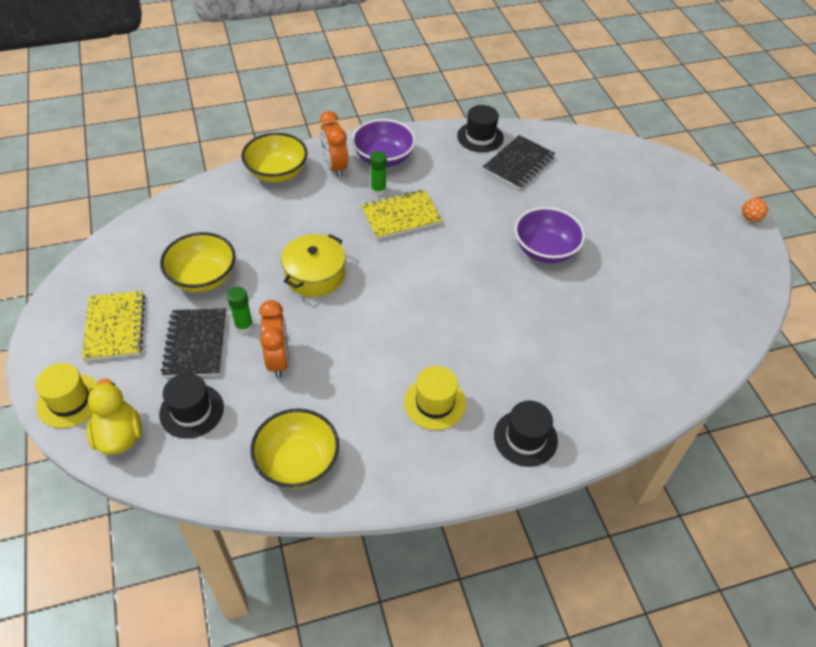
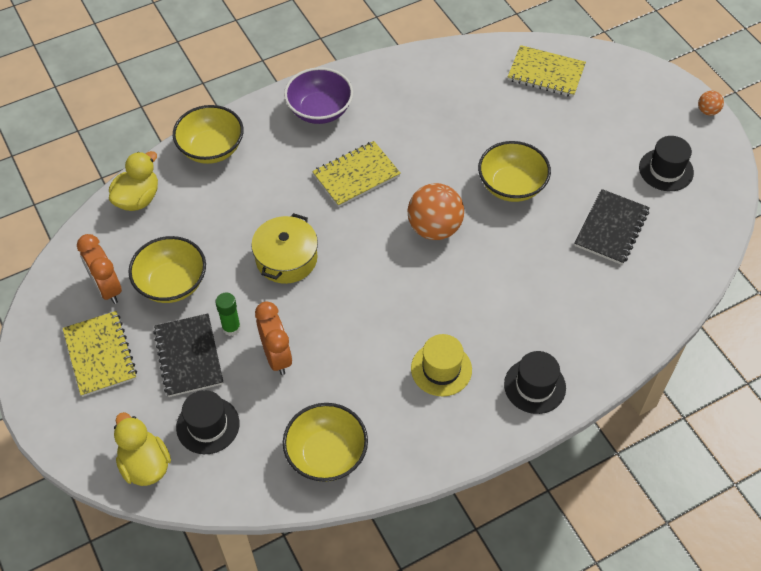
camera: 10 degrees left, 5 degrees up
yellow hat [35,363,98,428] -> none
orange clock [320,111,348,178] -> orange clock moved to [77,234,122,304]
green glue stick [370,151,387,196] -> none
black hat [457,105,504,152] -> black hat moved to [639,136,694,191]
black notebook [483,135,555,189] -> black notebook moved to [574,189,650,265]
purple bowl [515,207,585,263] -> yellow bowl [478,141,551,202]
none -> yellow duck [109,151,158,211]
none -> orange ball [408,183,464,240]
none -> yellow notebook [508,45,586,97]

